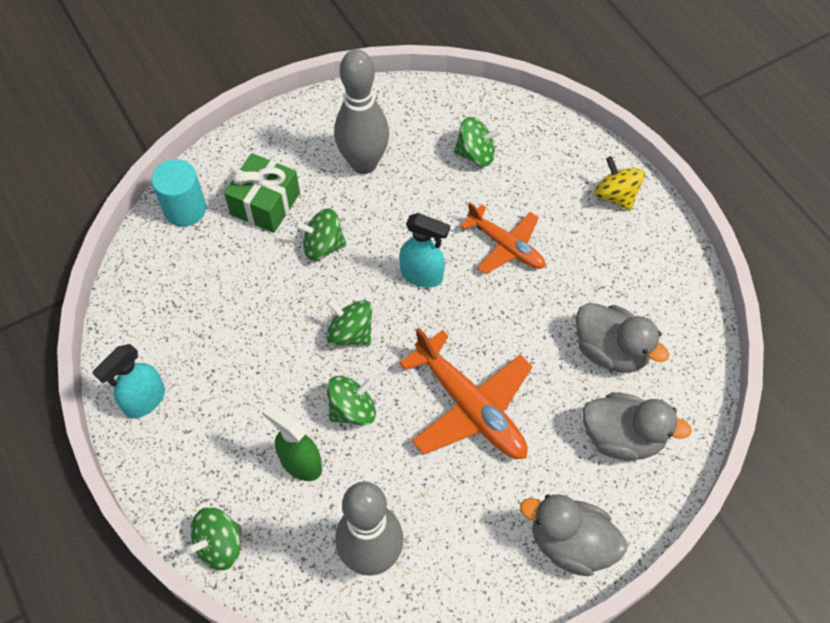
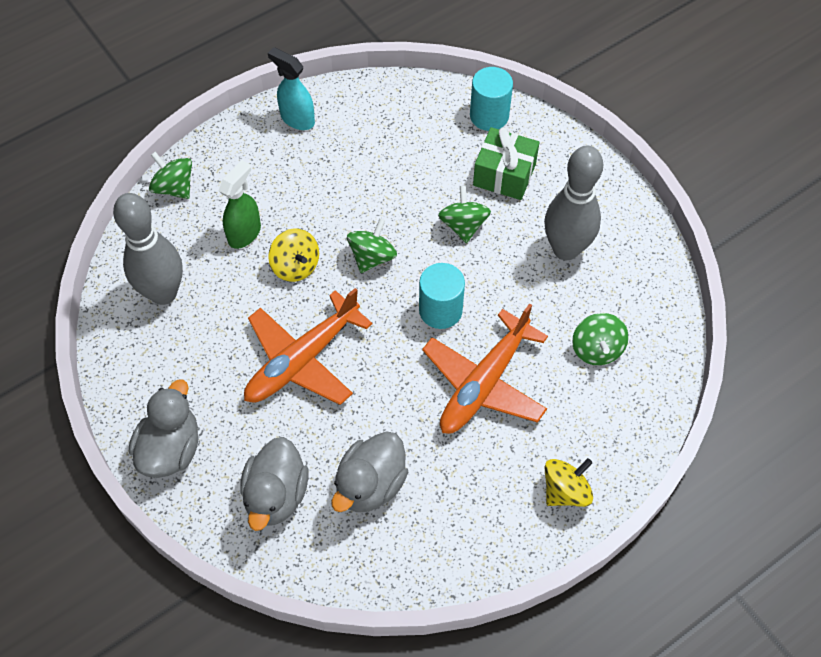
camera: 85 degrees right, 0 degrees up
green spinning top [327,376,376,425] -> yellow spinning top [268,228,319,282]
turquoise spray bottle [399,213,450,288] -> turquoise cylinder [419,263,465,329]
orange plane [460,203,545,274] -> orange plane [422,303,548,434], size x1.53

